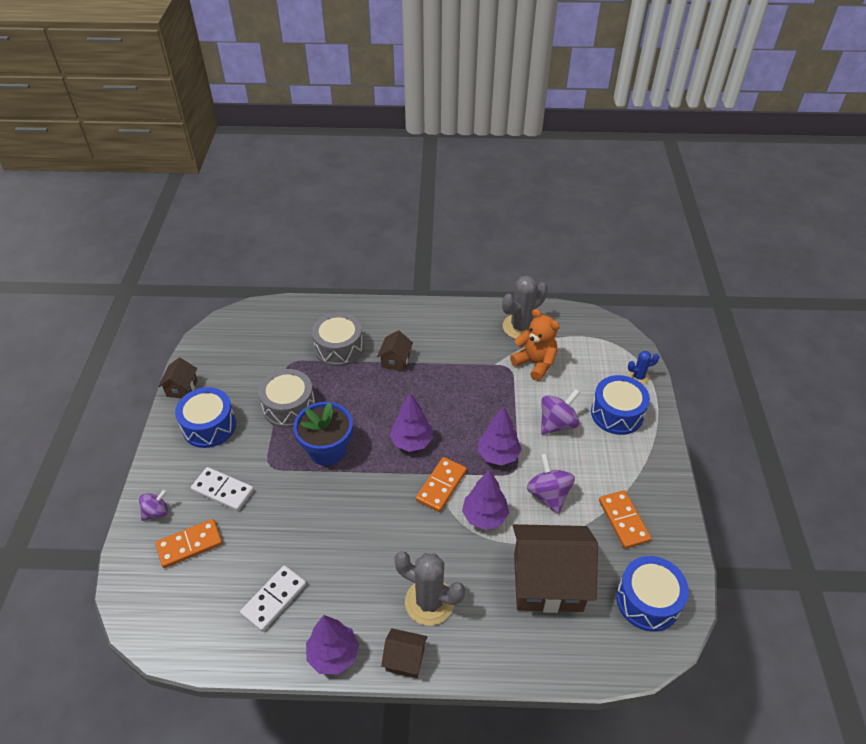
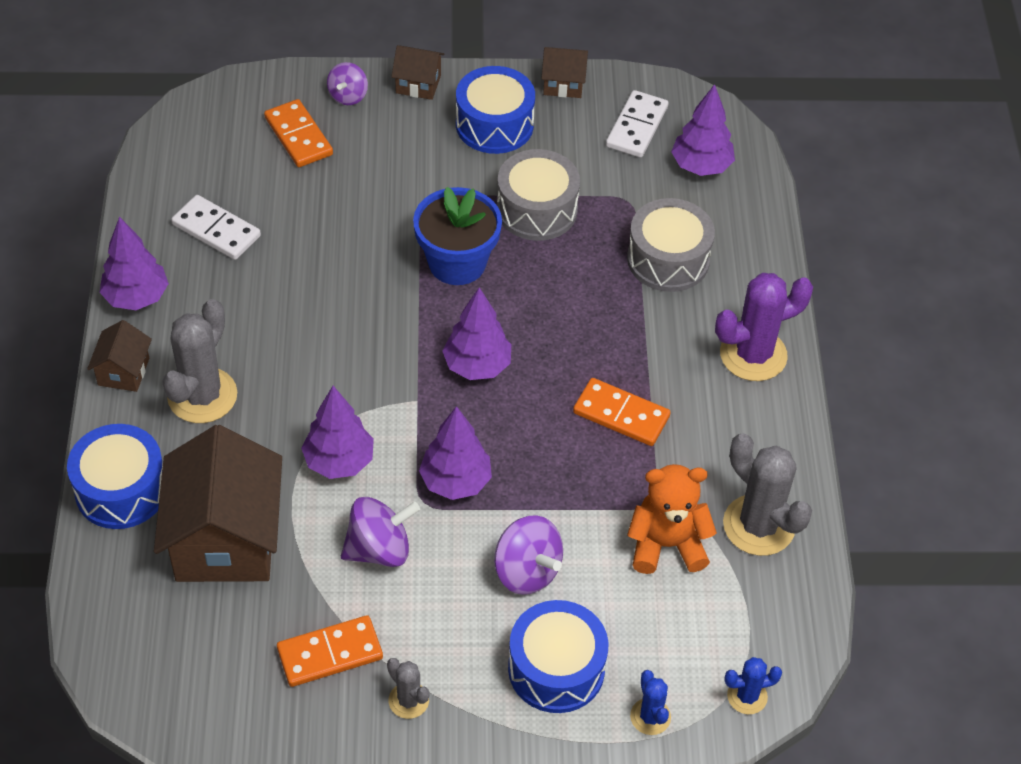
camera: 85 degrees right, 5 degrees up
purple spinning top [139,489,168,521] -> purple spinning top turned 60 degrees clockwise [327,62,368,105]
white domino [191,467,254,511] -> white domino moved to [606,90,669,158]
brown house [377,330,413,372] -> brown house moved to [391,45,445,100]
orange domino [416,457,467,512] -> orange domino moved to [573,378,671,446]
orange teddy bear [510,309,560,381] -> orange teddy bear turned 135 degrees counterclockwise [627,464,717,574]
blue drum [616,556,689,632] -> blue drum moved to [67,424,163,529]
none -> grey cactus [387,658,429,719]
none -> purple tree [671,84,735,176]
none -> purple cactus [715,273,813,381]
none -> blue cactus [724,657,782,714]

